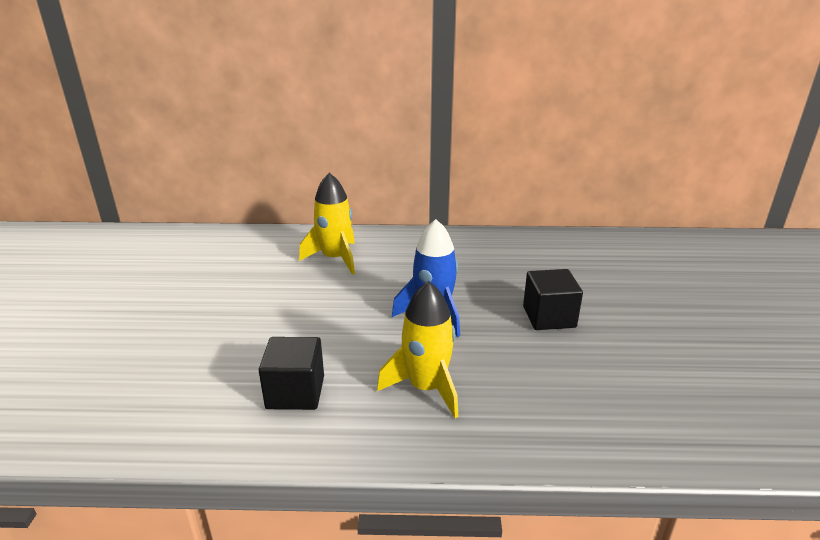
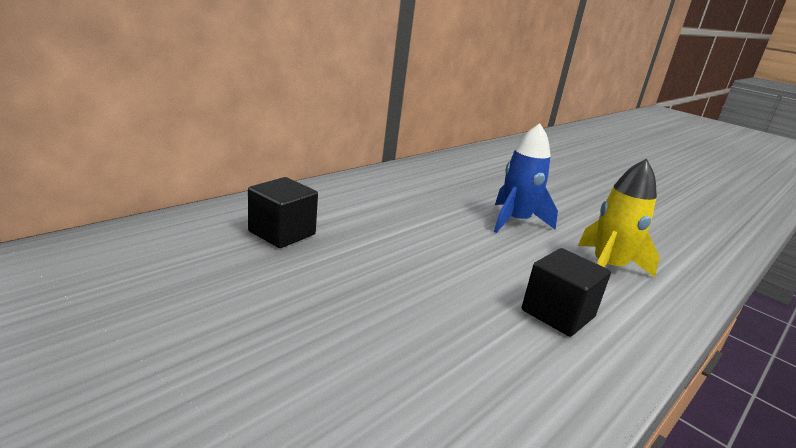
camera: 50 degrees left, 5 degrees down
yellow rocket [299,173,355,275] -> none
black cube [523,269,583,330] -> black cube moved to [248,177,318,248]

